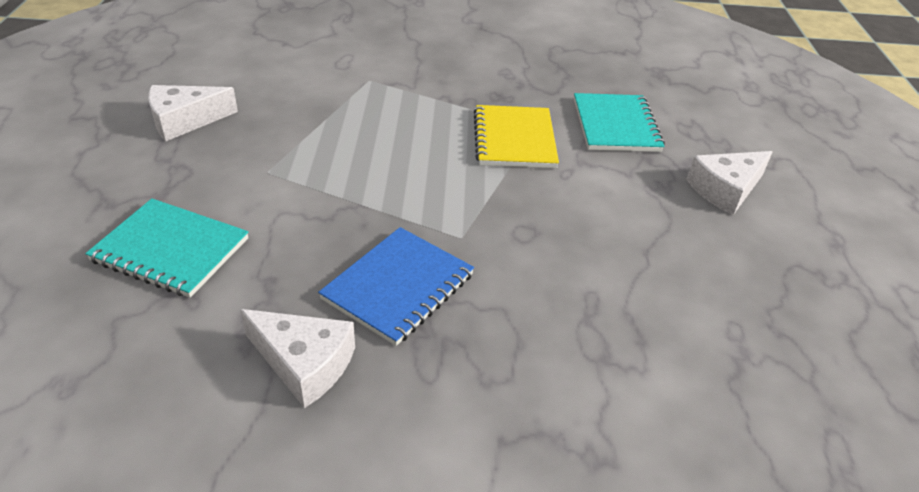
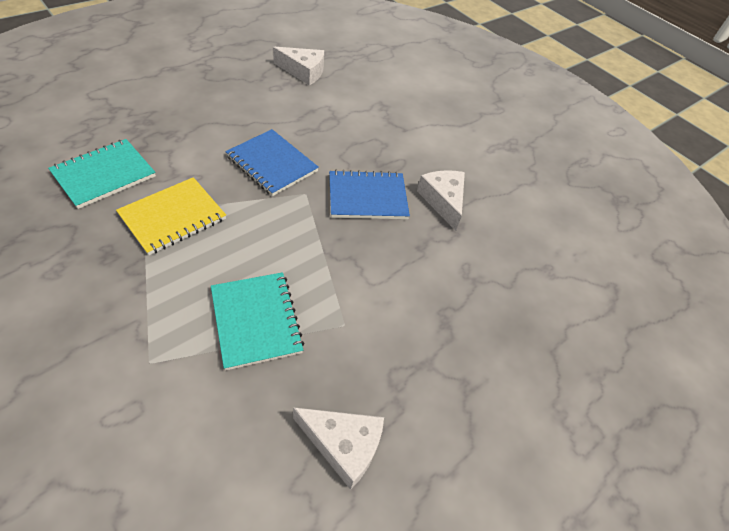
camera: 135 degrees left, 10 degrees up
turquoise notebook [85,198,248,298] -> turquoise notebook moved to [211,272,304,371]
white cheese [686,151,773,215] -> white cheese moved to [273,47,324,86]
none -> blue notebook [225,129,319,196]

